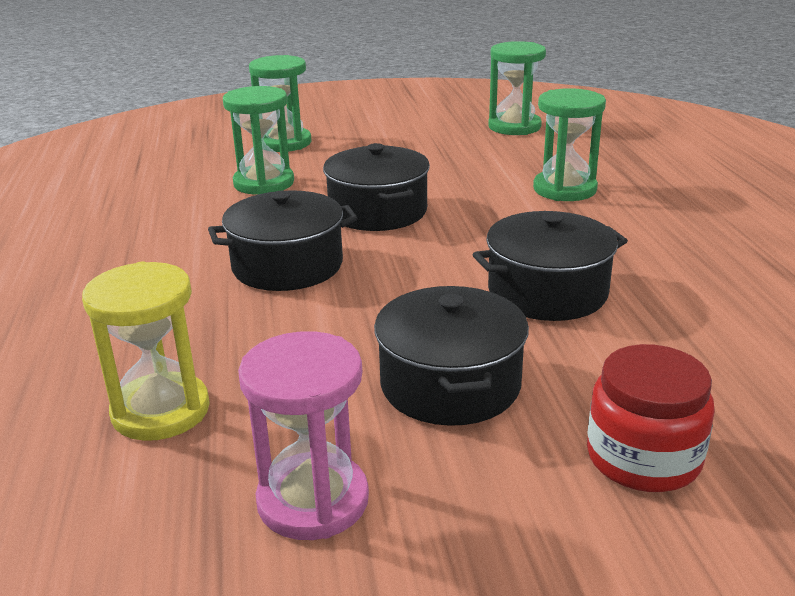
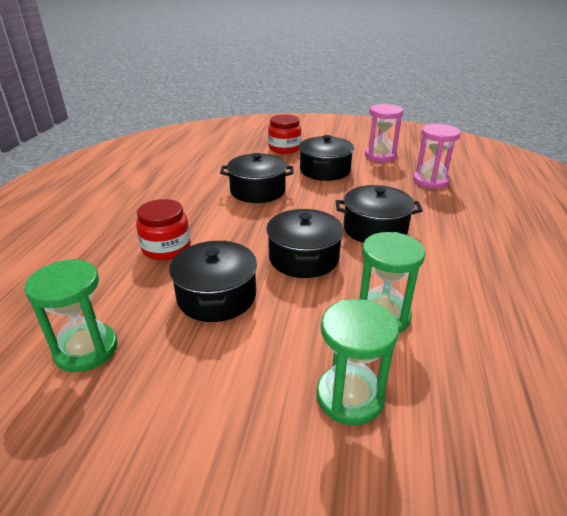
camera: 160 degrees left, 5 degrees up
yellow hourglass [82,262,210,441] -> pink hourglass [413,124,461,189]
green hourglass [533,88,606,201] -> red jar [136,199,191,260]
none -> black pot [169,241,257,322]

